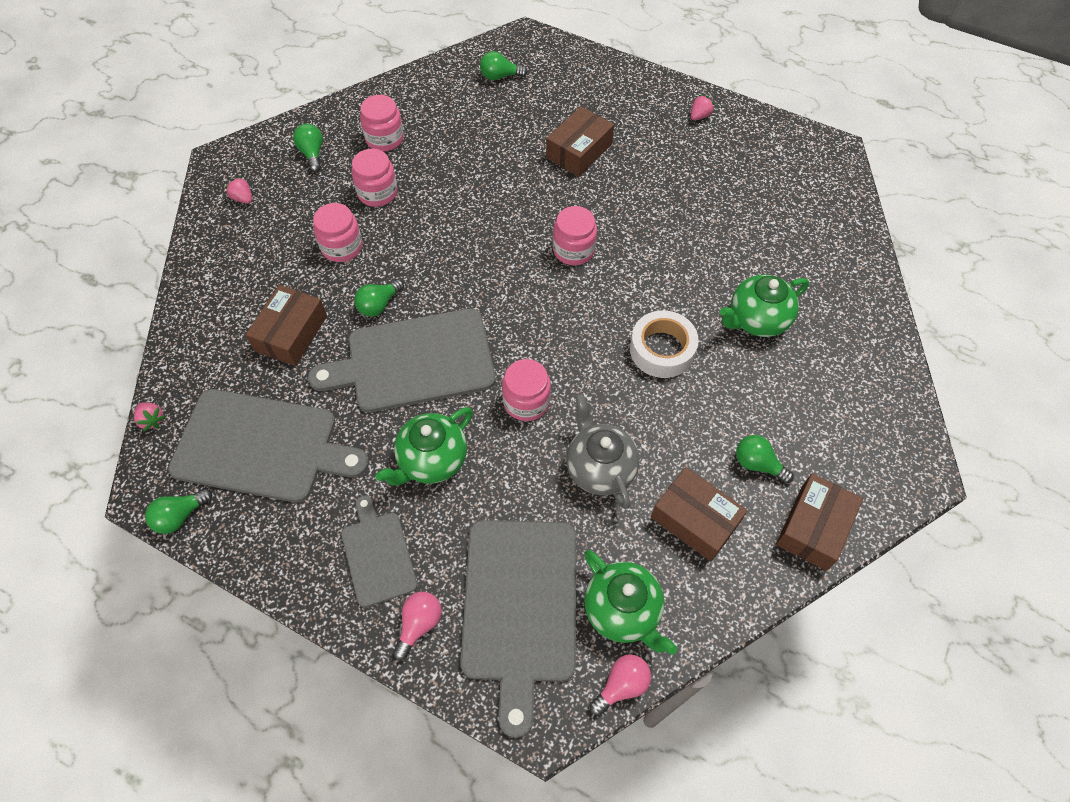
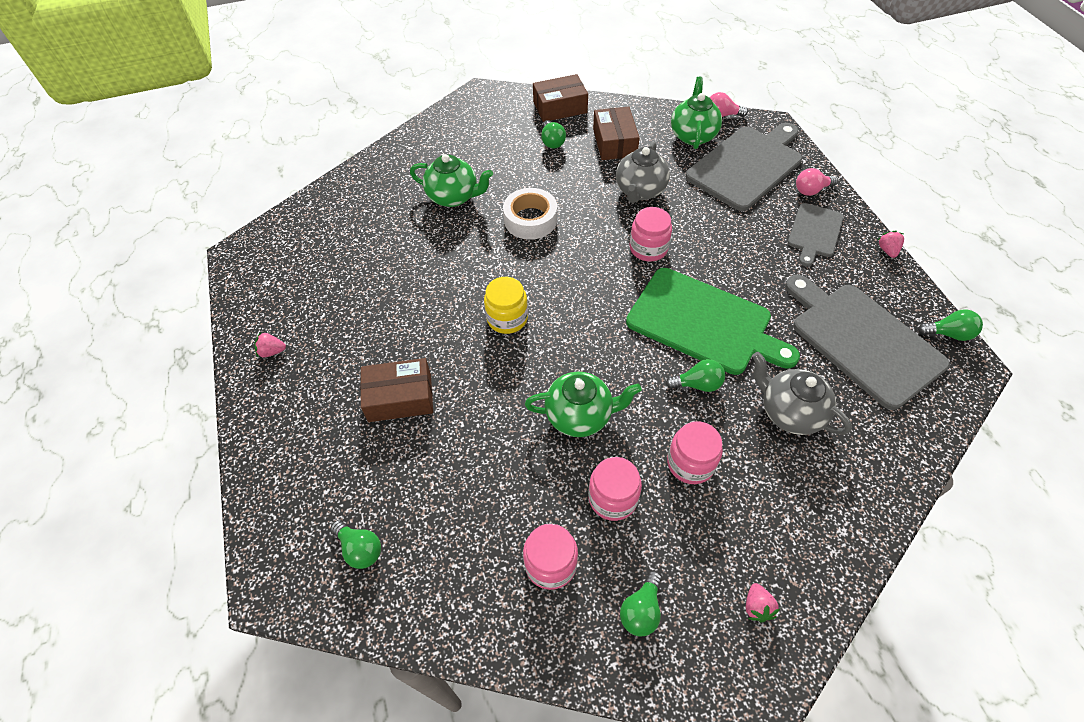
camera: 135 degrees left, 5 degrees down
pink strawberry [134,402,166,432] -> pink strawberry moved to [878,231,904,258]
brown box [245,285,327,366] -> grey teapot [752,352,852,435]
grey cutting board [308,308,496,413] -> green cutting board [626,268,800,375]
green teapot [375,407,473,486] -> green teapot moved to [525,372,642,437]
pink jar [553,206,597,265] -> yellow jar [484,277,528,334]

